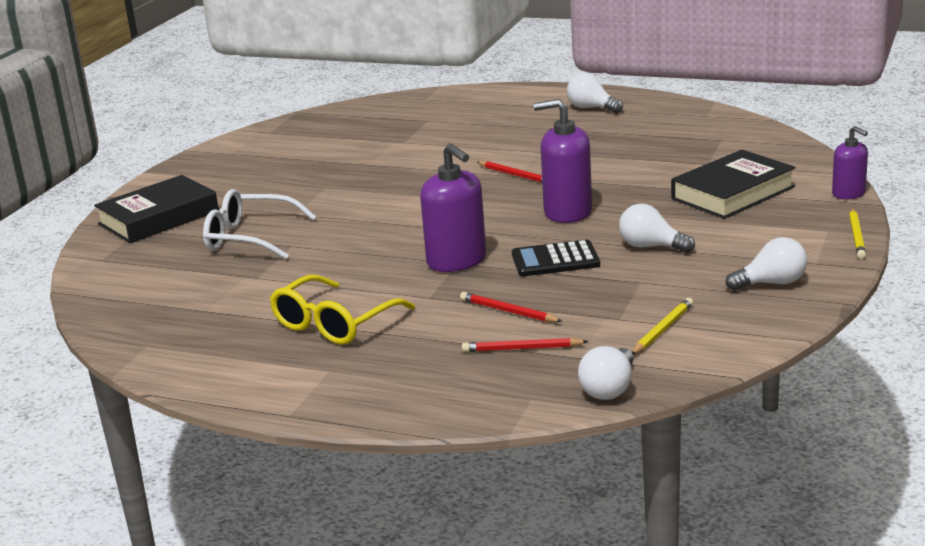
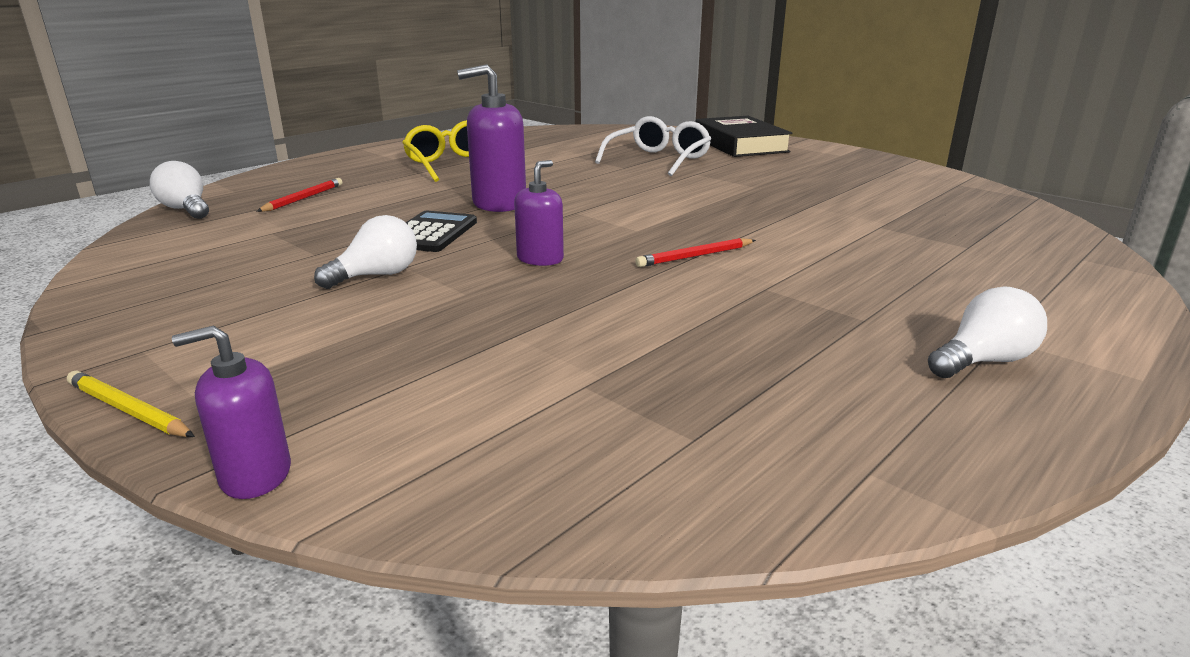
camera: 110 degrees right, 0 degrees up
red pencil [460,292,563,322] -> none
purple soap dispenser [534,99,592,223] -> purple soap dispenser [514,160,564,266], size x0.60
yellow pencil [632,298,693,355] -> none
black book [671,150,796,219] -> none
white light bulb [726,237,807,291] -> none

